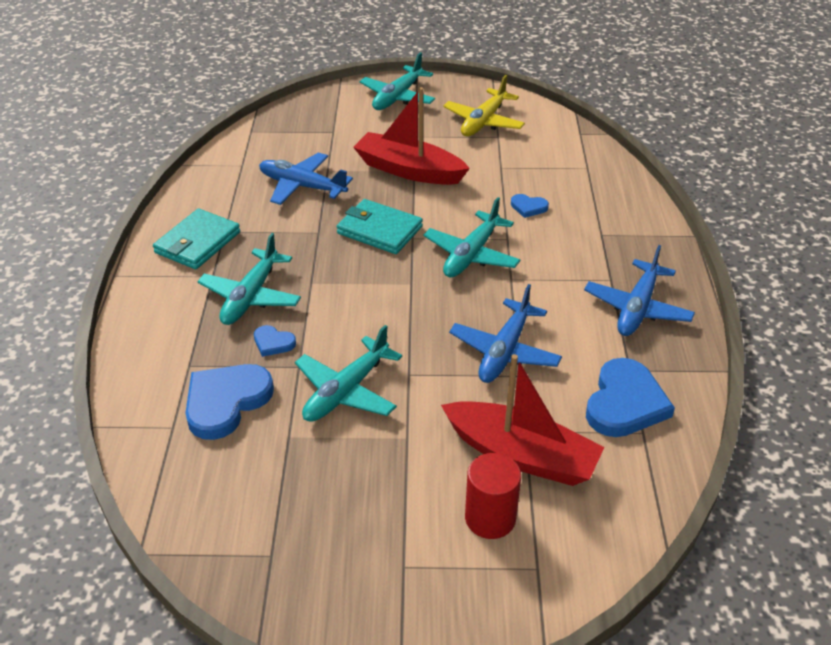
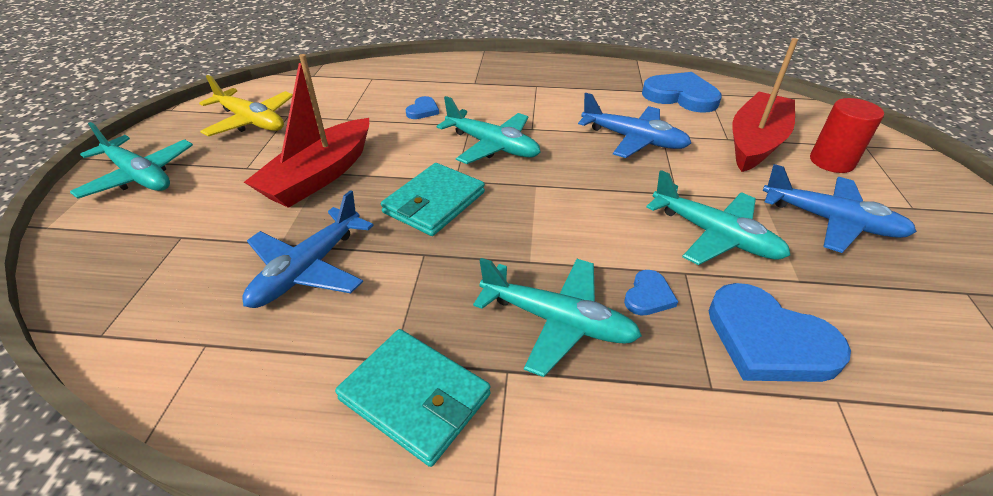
camera: 85 degrees left, 0 degrees up
blue plane [584,245,695,336] -> blue plane moved to [763,164,917,253]

